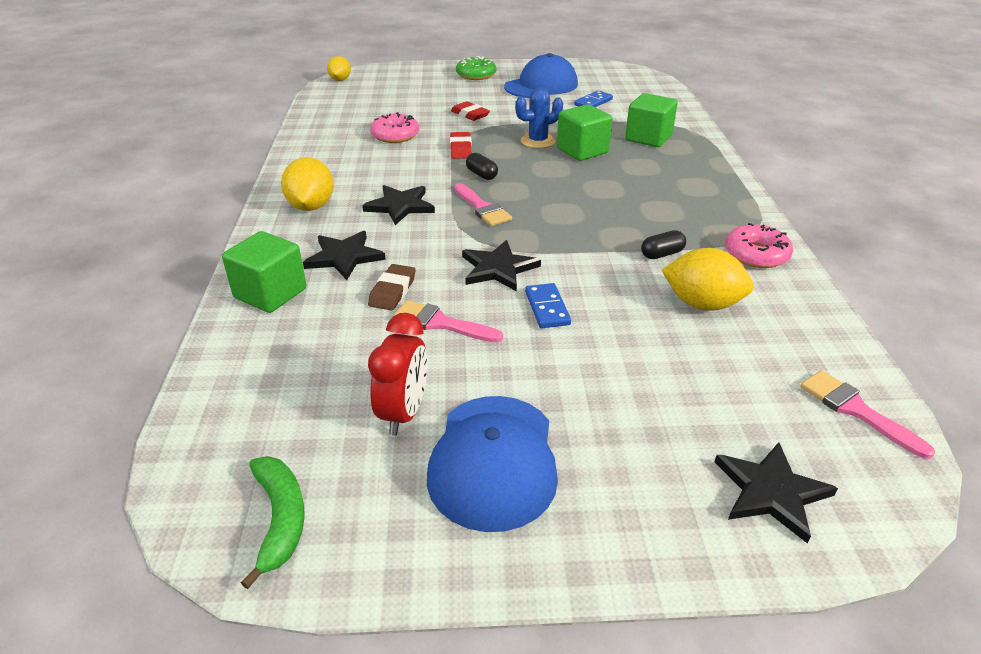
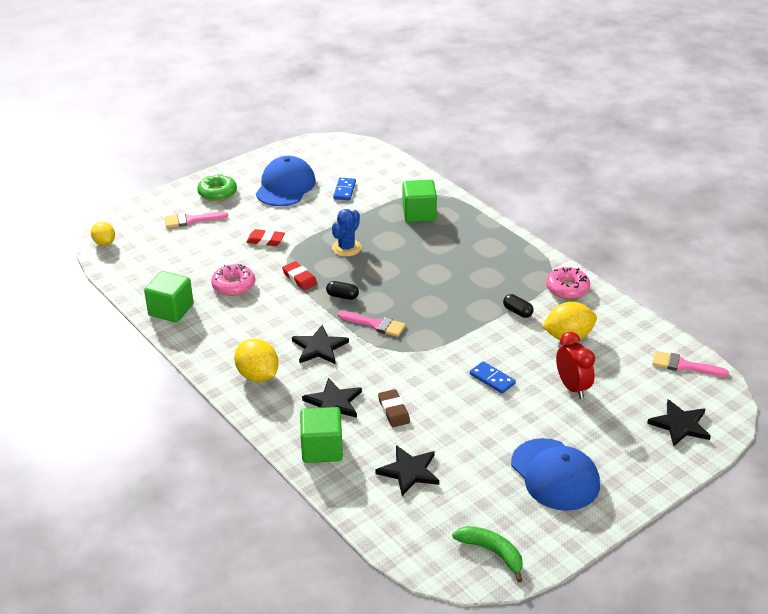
camera: 35 degrees left, 0 degrees up
red clock [368,313,428,436] -> red clock moved to [556,332,595,399]
pink brush [393,300,503,343] -> pink brush moved to [165,212,228,228]
black star [462,240,541,292] -> black star moved to [375,445,439,496]
green cube [557,104,613,161] -> green cube moved to [144,271,194,322]
black capsule [641,230,686,259] -> black capsule turned 75 degrees counterclockwise [503,294,534,318]

